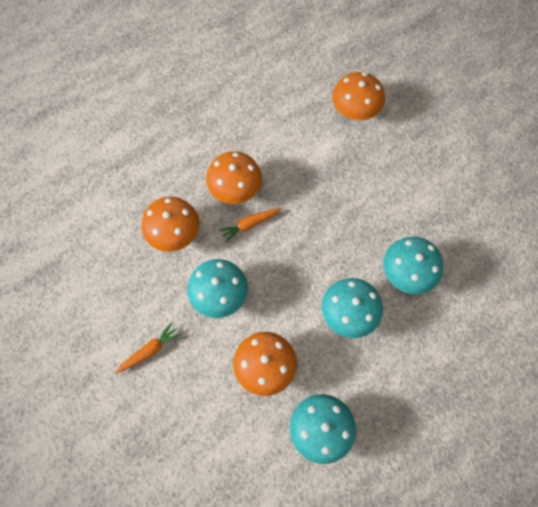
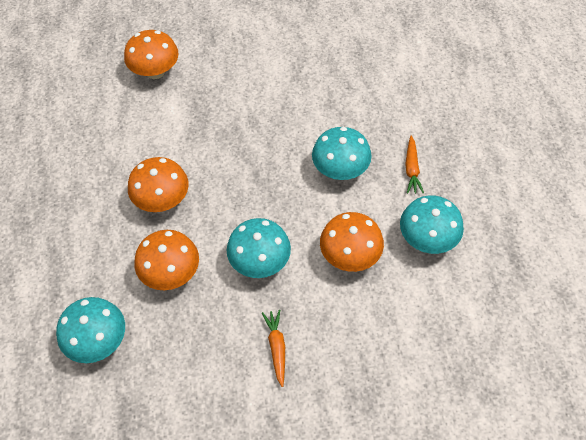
camera: 60 degrees left, 10 degrees down
orange carrot [219,208,281,243] -> orange carrot moved to [405,136,424,194]
turquoise mushroom [383,237,444,294] -> turquoise mushroom moved to [56,297,125,363]

